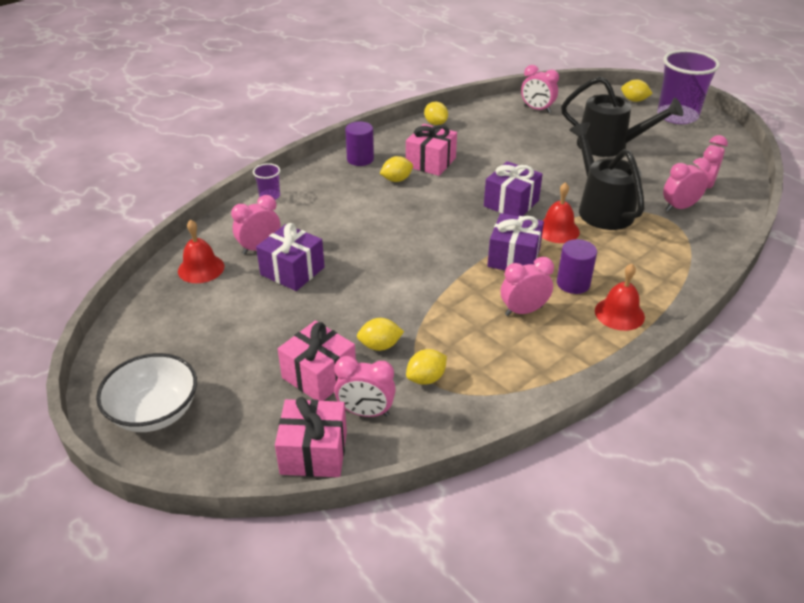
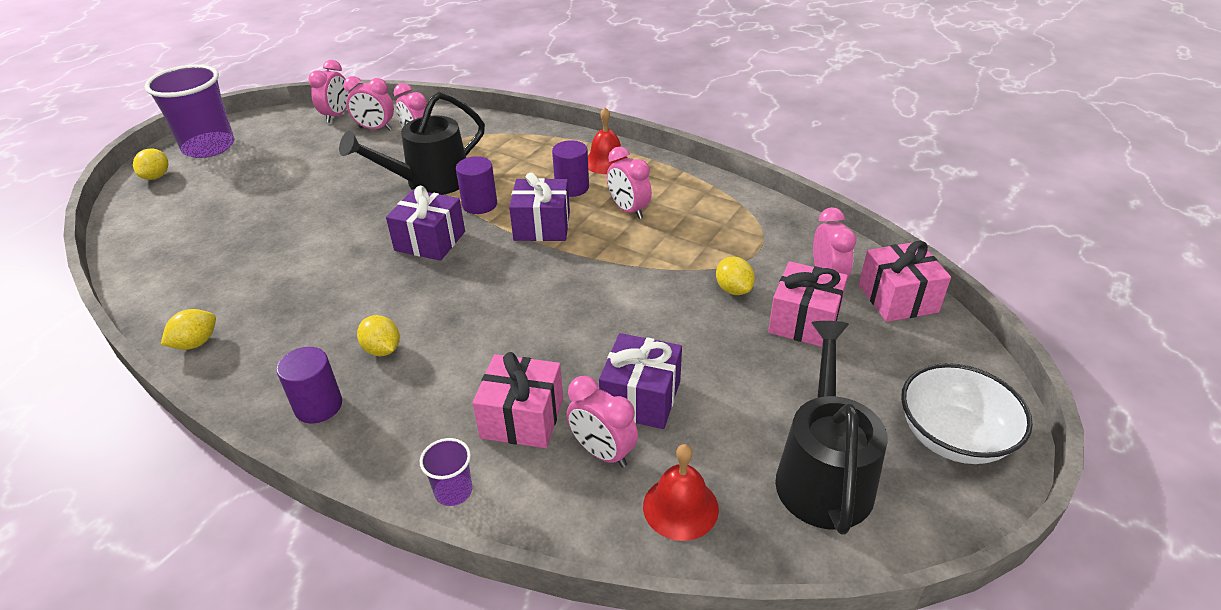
camera: 105 degrees left, 0 degrees up
pink gift [406,124,457,176] -> pink gift moved to [473,352,563,448]
yellow lemon [406,349,447,385] -> none
pink clock [521,65,559,113] -> pink clock moved to [308,60,349,123]
red bell [542,182,580,243] -> purple cylinder [456,156,497,214]
black watering can [561,76,683,157] -> black watering can moved to [775,321,888,535]

